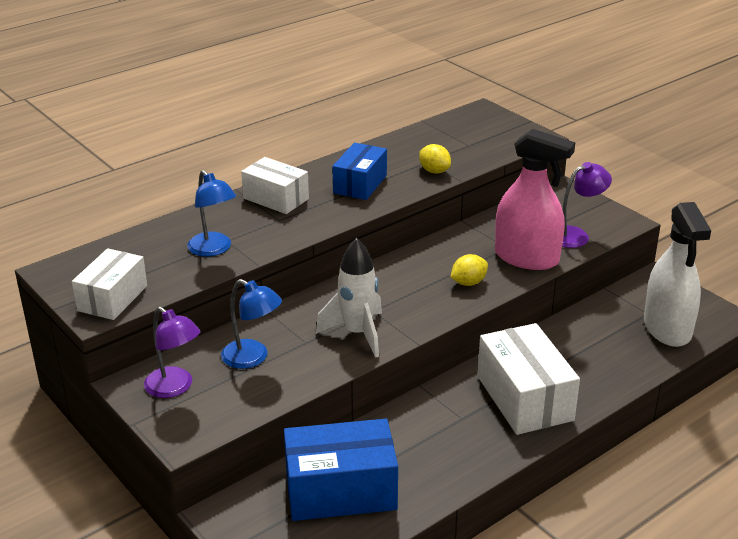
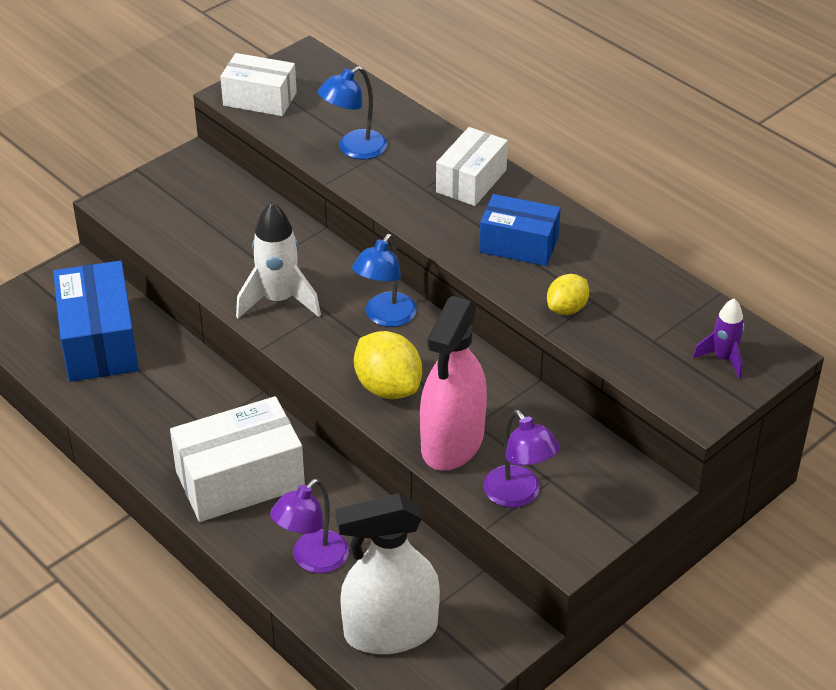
camera: 85 degrees right, 10 degrees up
purple lamp [144,306,201,398] -> purple lamp moved to [270,479,349,573]
blue lamp [221,279,282,369] -> blue lamp moved to [352,234,417,327]
yellow lemon [450,254,488,286] -> yellow lemon [354,331,422,399], size x1.63
none -> purple rocket [693,299,745,379]

